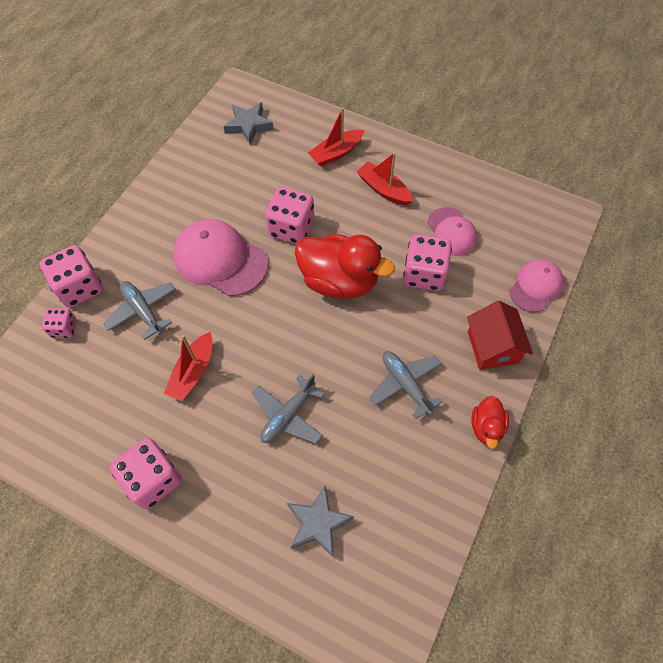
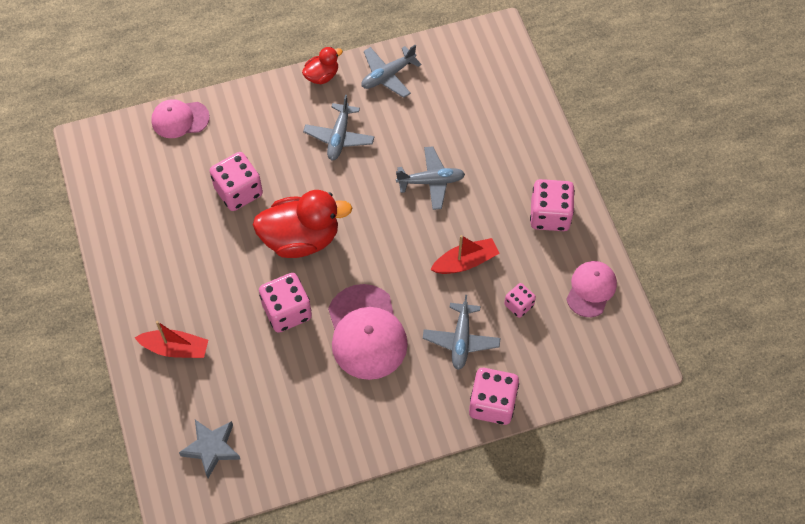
camera: 135 degrees left, 0 degrees up
pink dice [42,308,77,338] -> pink dice moved to [504,283,536,318]
grey star [287,486,354,557] -> none
red duck [295,234,395,299] -> red duck turned 105 degrees clockwise [253,190,352,258]
red boat [357,152,413,206] -> none
pink cap [428,207,478,256] -> pink cap moved to [566,261,617,317]
red house [467,301,533,370] -> none
none -> grey plane [361,45,422,98]

